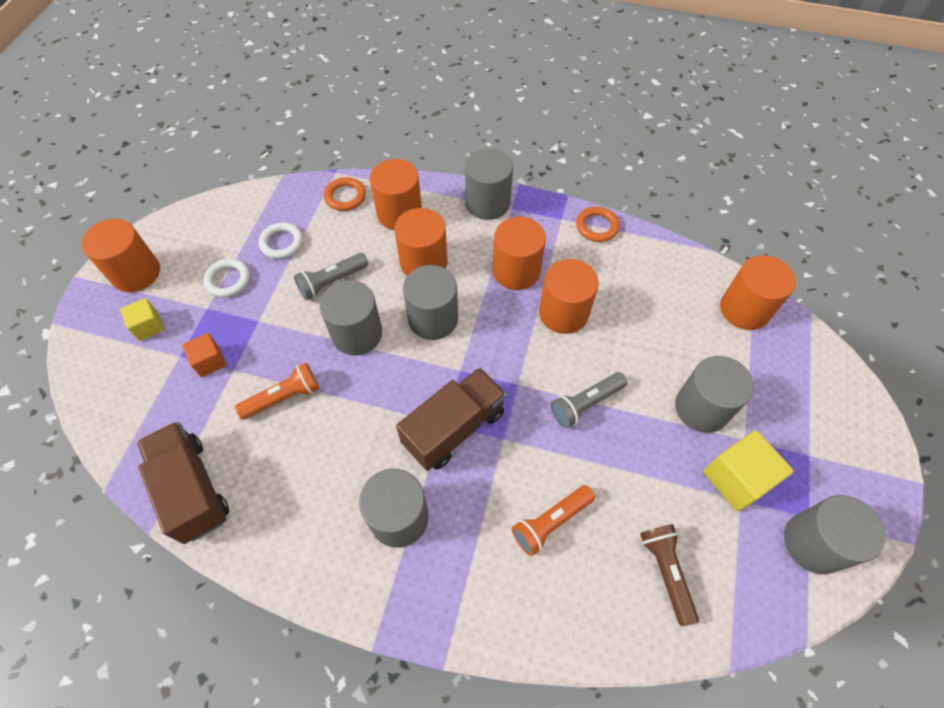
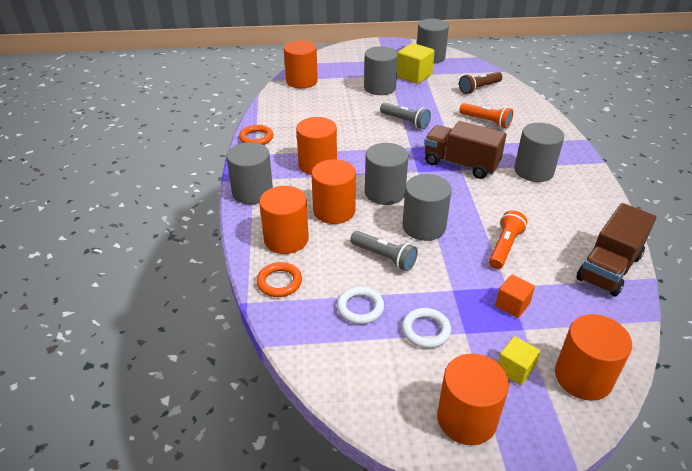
camera: 110 degrees left, 20 degrees down
orange flashlight [235,362,320,420] -> orange flashlight turned 75 degrees clockwise [489,210,527,269]
orange cylinder [539,259,599,334] -> orange cylinder moved to [555,314,632,401]

